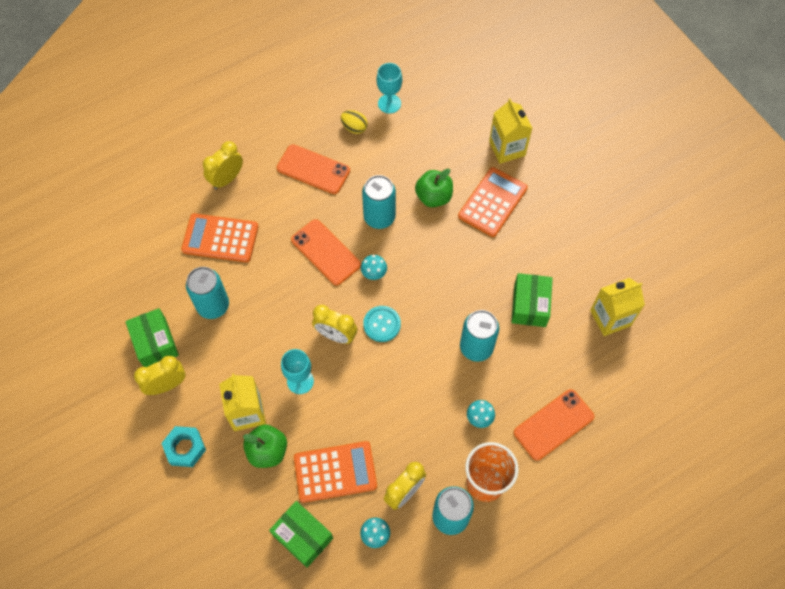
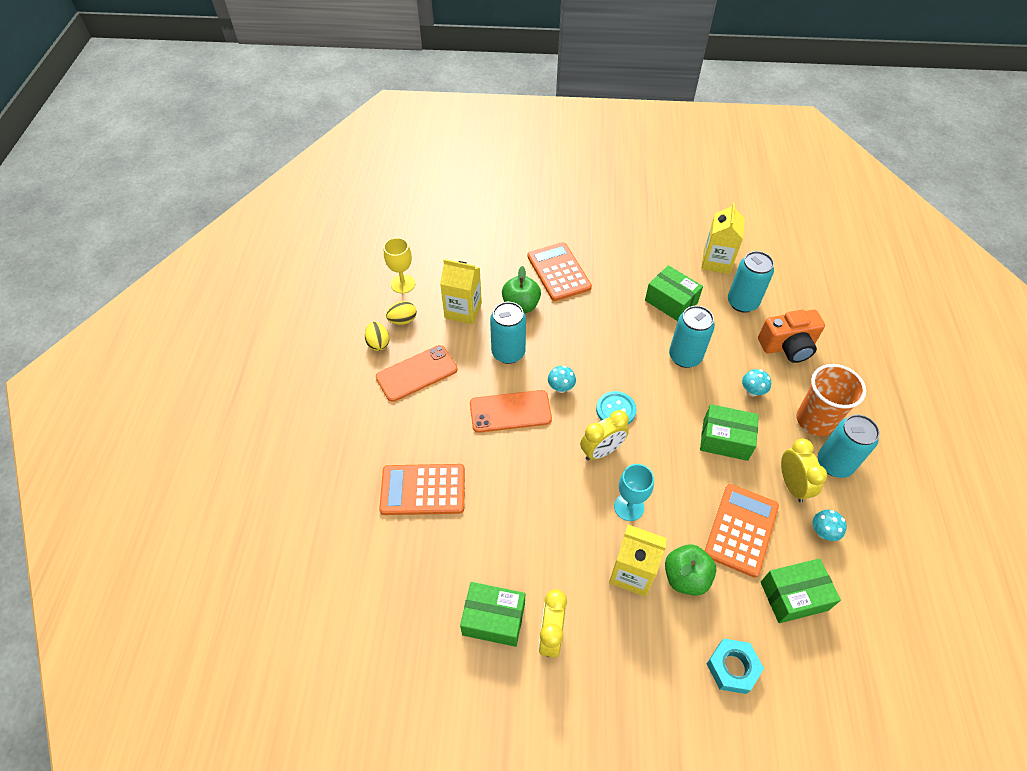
camera: 55 degrees left, 10 degrees down
turquoise nut [161,426,206,467] -> turquoise nut moved to [707,639,764,694]
orange calculator [181,213,259,263] -> orange calculator turned 45 degrees clockwise [379,464,465,515]
turquoise can [186,267,229,319] -> turquoise can moved to [728,251,774,313]
yellow clock [203,141,243,190] -> none
turquoise goblet [377,63,402,114] -> yellow goblet [384,238,415,293]
yellow carton [489,98,532,164] -> yellow carton moved to [440,259,482,324]
orange phone [514,389,595,461] -> orange camera [758,310,825,363]
none -> yellow egg [365,322,389,351]
none -> green box [700,404,759,461]

